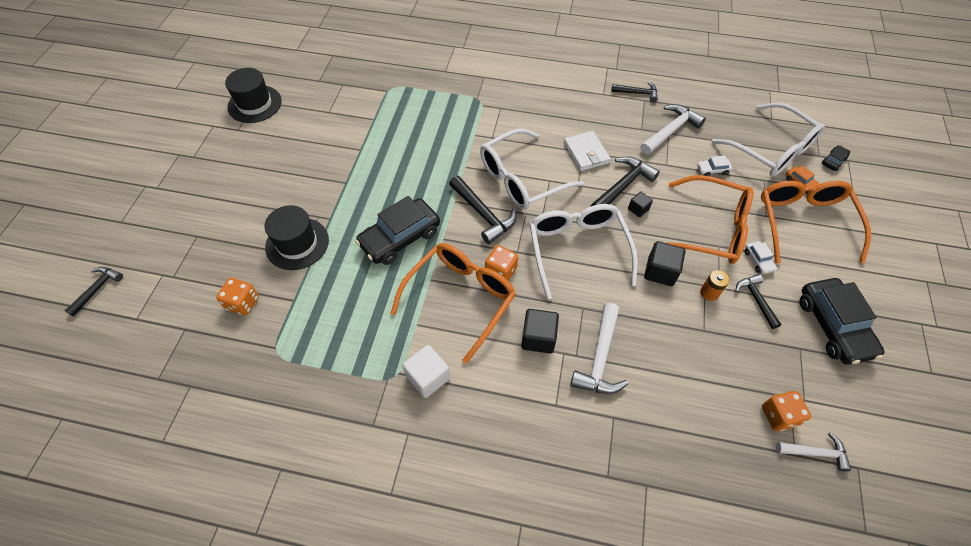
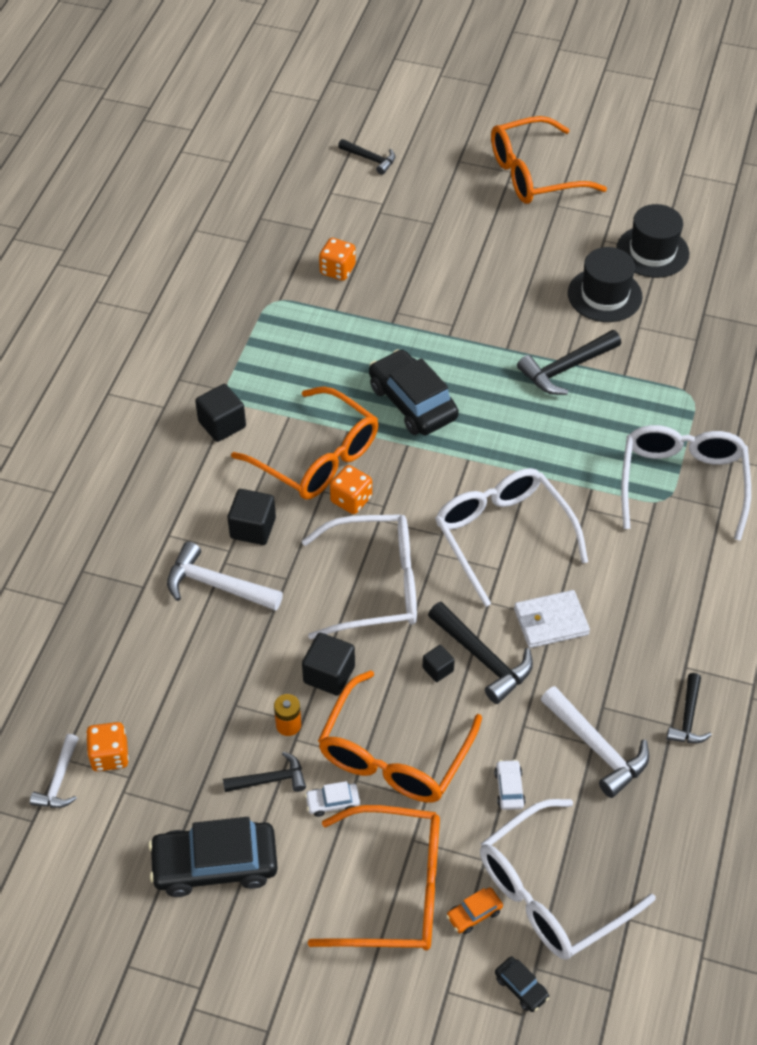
camera: 95 degrees right, 5 degrees down
black hat [264,205,329,270] -> black hat moved to [568,247,643,322]
white cube [403,345,450,398] -> black cube [195,384,246,442]
black hammer [449,176,517,244] -> black hammer moved to [517,330,621,395]
none -> orange glasses [491,116,607,204]
none -> white glasses [621,425,751,541]

